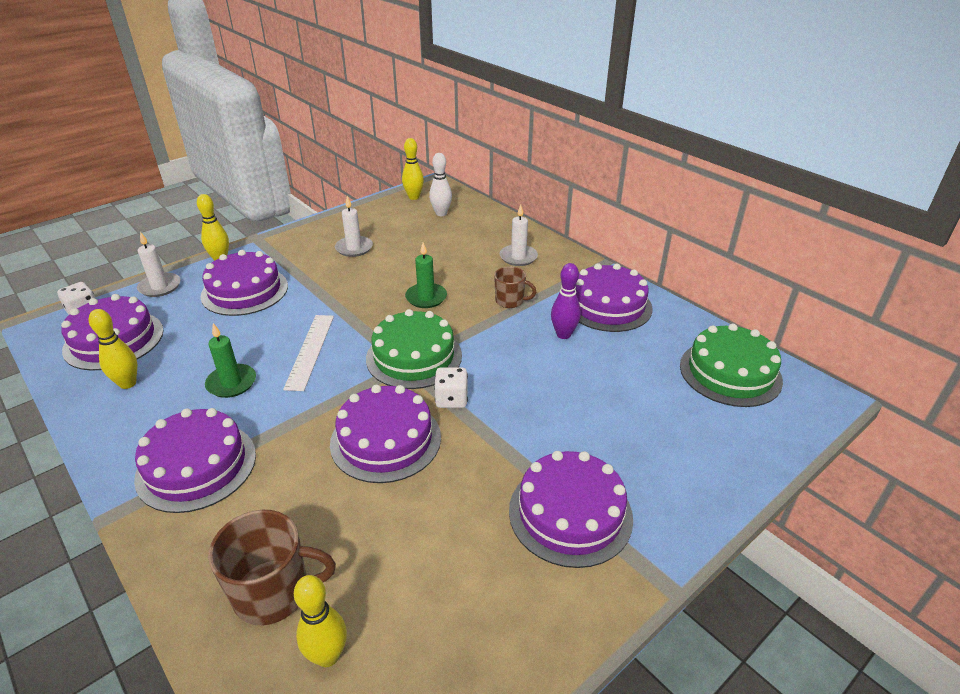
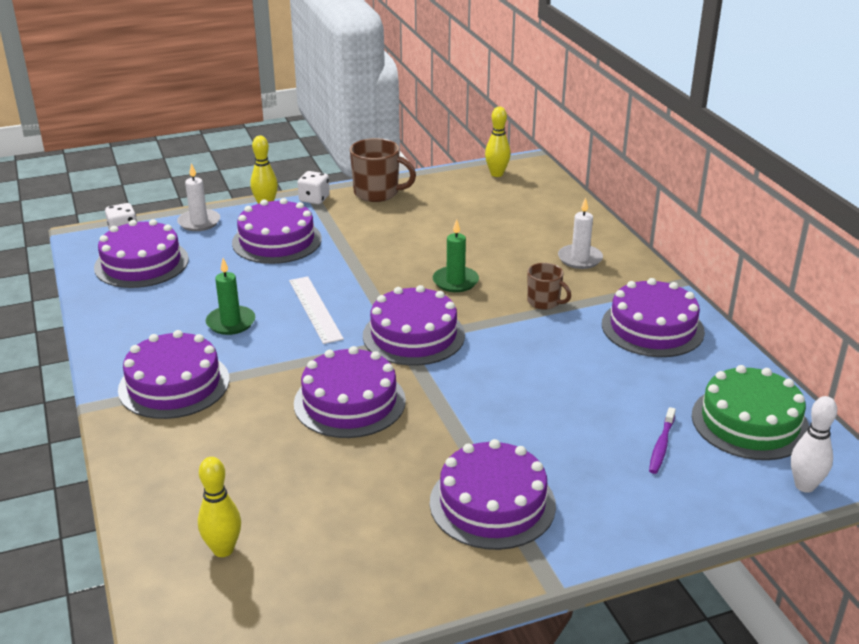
camera: 20 degrees right, 5 degrees down
yellow bowling pin [89,309,137,389] -> none
brown mug [208,510,336,625] -> brown mug moved to [350,138,416,202]
white ruler [283,315,334,391] -> white ruler turned 45 degrees counterclockwise [289,277,344,344]
white candle [335,196,373,257] -> none
green cake [366,309,462,389] -> purple cake [363,285,465,366]
white bowling pin [429,153,452,216] -> white bowling pin moved to [791,396,837,493]
white dice [434,367,468,408] -> white dice moved to [298,171,330,204]
purple bowling pin [551,263,581,339] -> none
none -> purple toothbrush [649,407,676,474]

